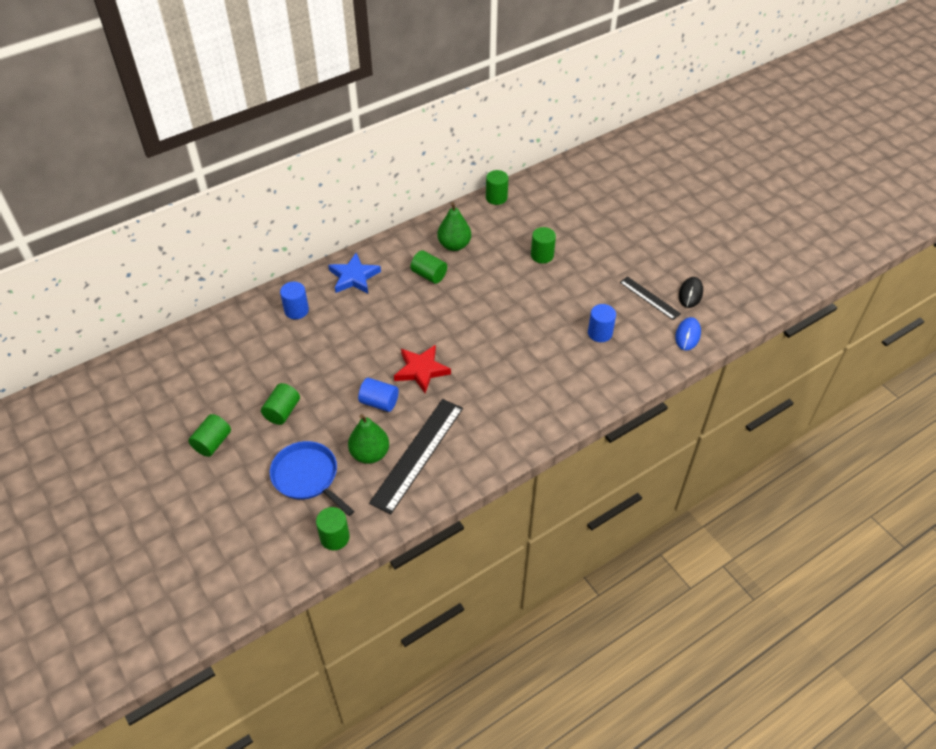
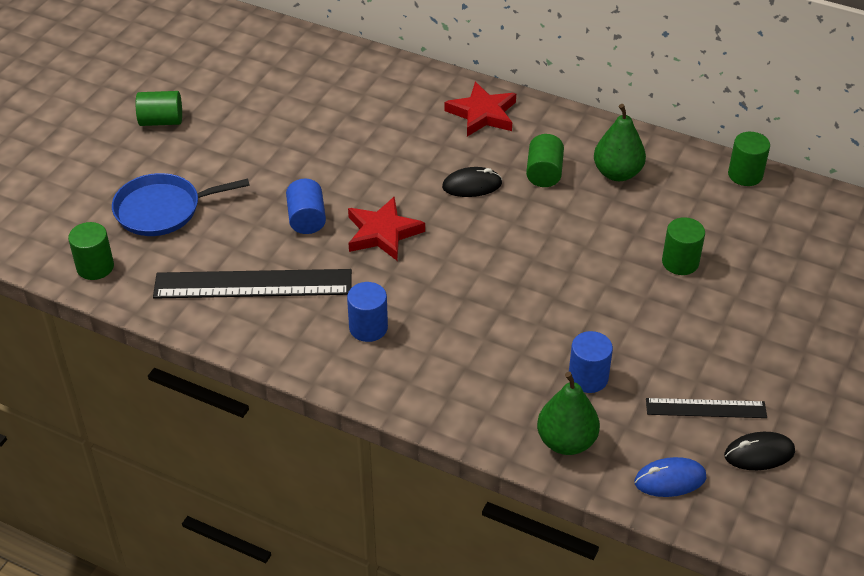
camera: 60 degrees right, 5 degrees down
green cylinder [261,383,300,425] -> none
blue pan [270,441,354,516] -> blue pan turned 120 degrees counterclockwise [112,173,250,236]
blue cylinder [280,282,309,319] -> blue cylinder moved to [347,282,388,342]
blue star [328,253,381,293] -> red star [444,82,516,136]
green pear [348,414,389,464] -> green pear moved to [537,372,600,455]
black ruler [620,276,681,320] -> black ruler turned 75 degrees clockwise [646,398,767,418]
none -> black mouse [442,167,502,197]

